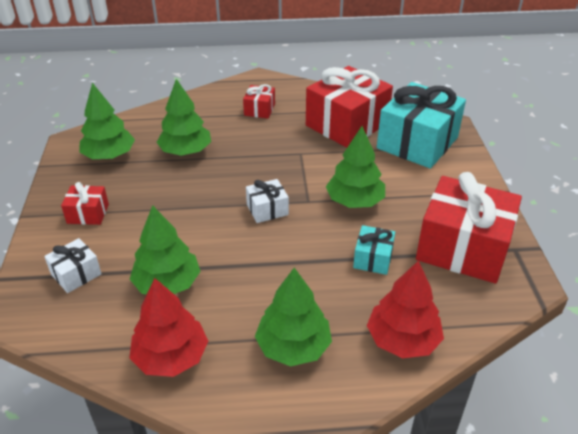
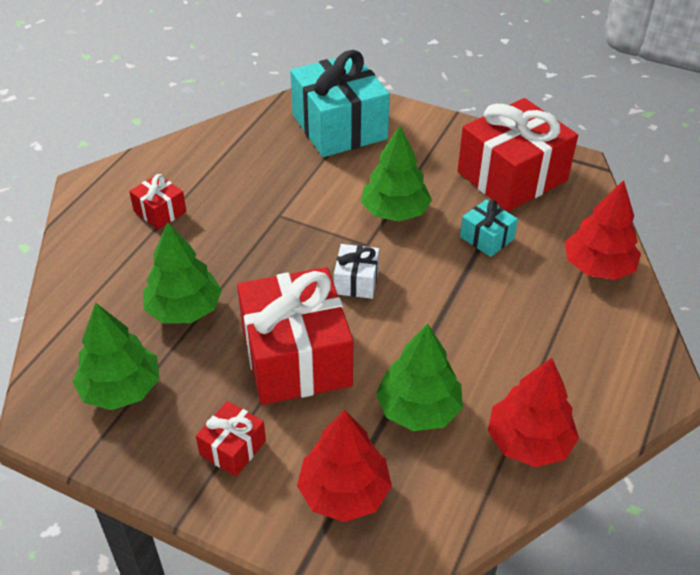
camera: 60 degrees left, 5 degrees up
white gift [44,238,102,293] -> red tree [297,410,392,522]
green tree [255,268,332,367] -> none
red gift [306,66,393,148] -> red gift moved to [237,267,353,405]

